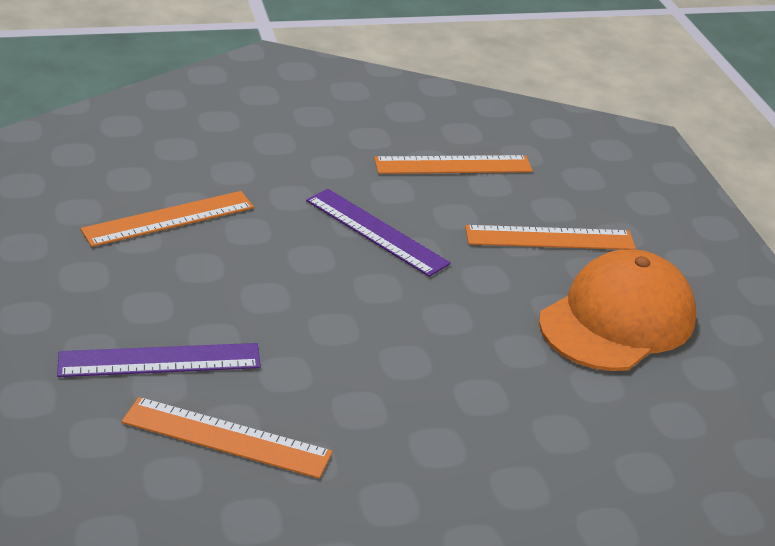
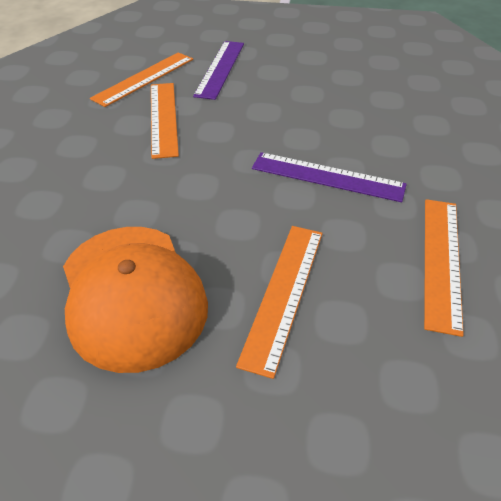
camera: 115 degrees right, 10 degrees up
orange ruler [80,191,254,247] -> orange ruler moved to [151,83,179,159]
purple ruler [306,189,451,277] -> purple ruler turned 45 degrees clockwise [252,152,407,202]

